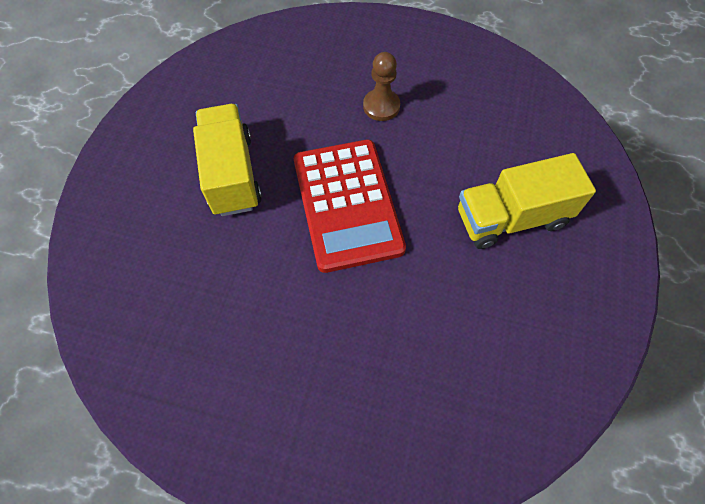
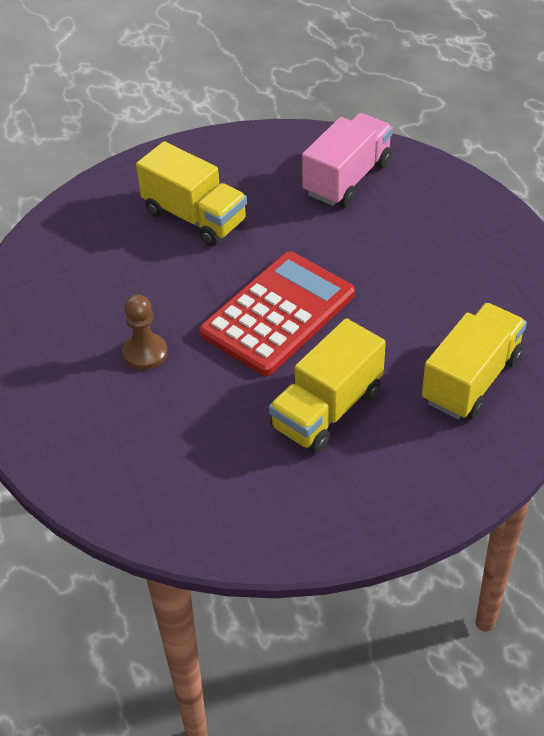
camera: 125 degrees left, 15 degrees down
none -> pink truck [302,113,393,206]
none -> yellow truck [422,303,527,419]

